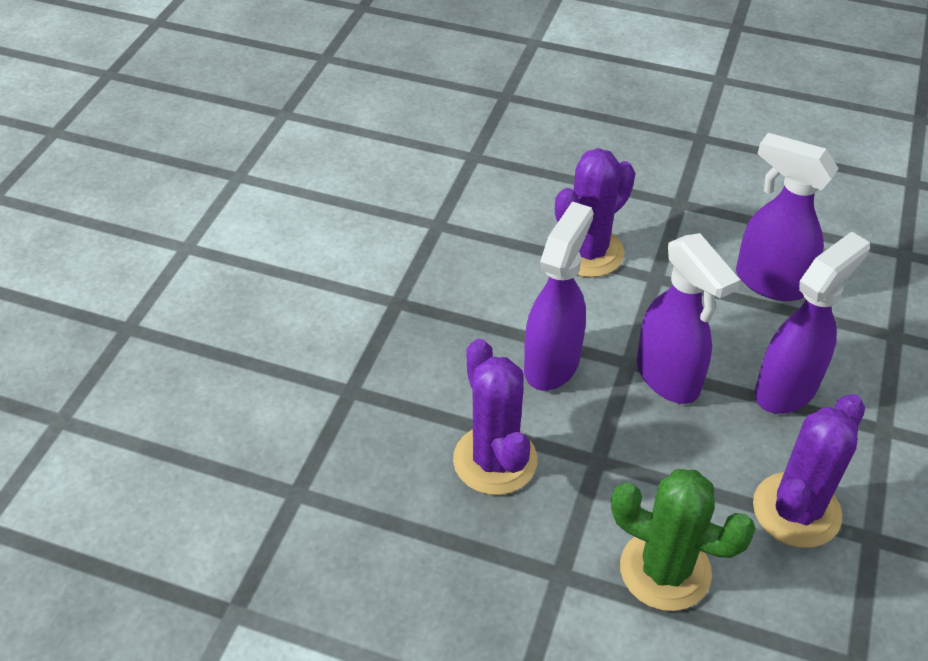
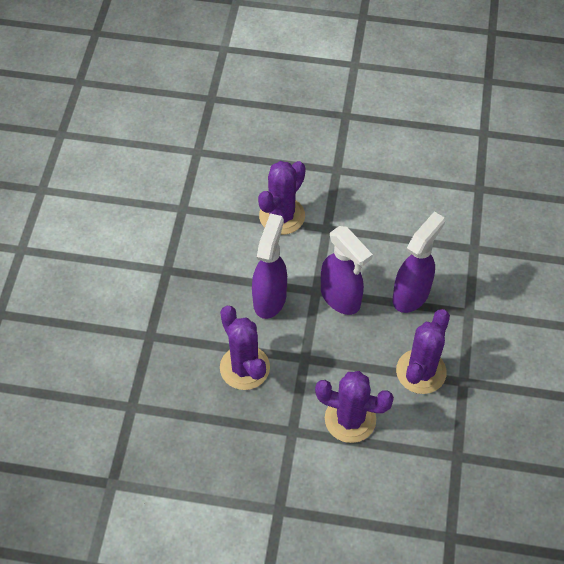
camera: 10 degrees left, 10 degrees up
green cactus [611,469,756,611] -> purple cactus [315,371,394,443]
purple spray bottle [736,133,839,301] -> none

